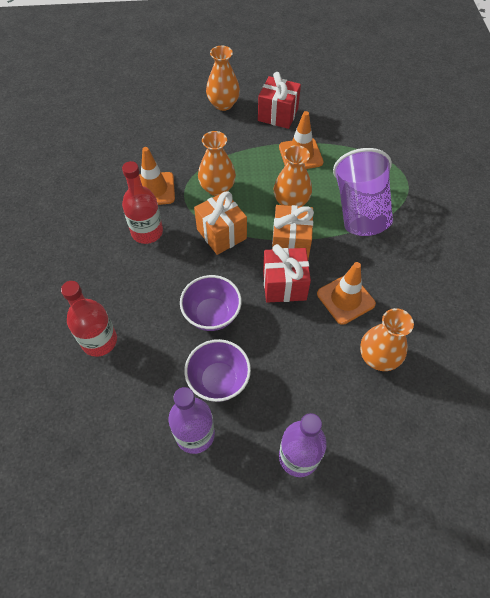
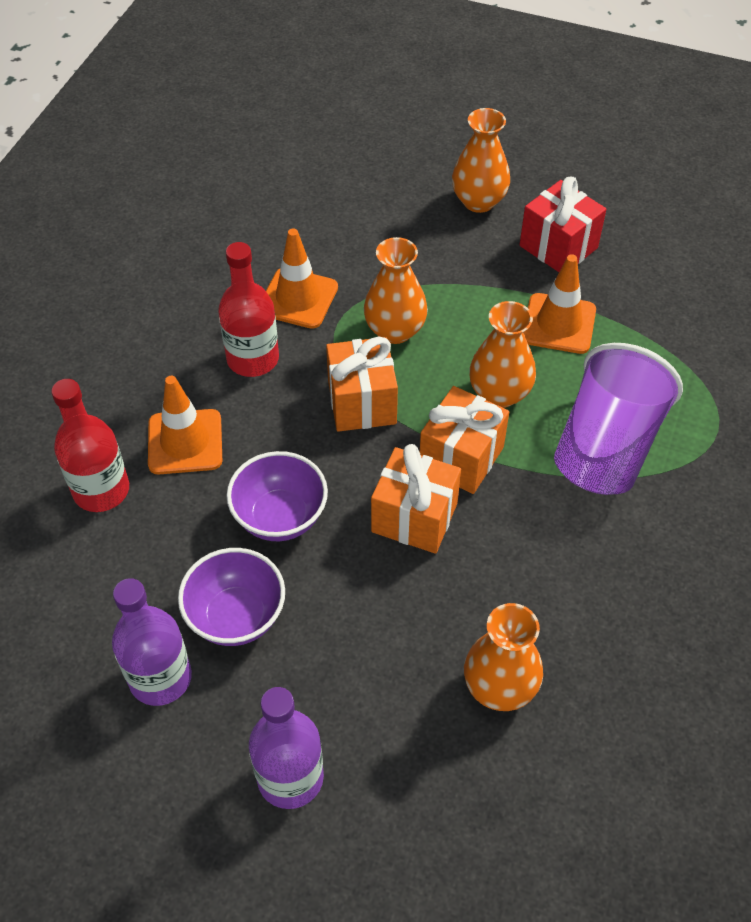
camera: 25 degrees right, 5 degrees down
red gift [263,244,311,303] -> orange gift [371,444,461,554]
orange traffic cone [317,262,376,325] -> orange traffic cone moved to [148,376,222,474]

